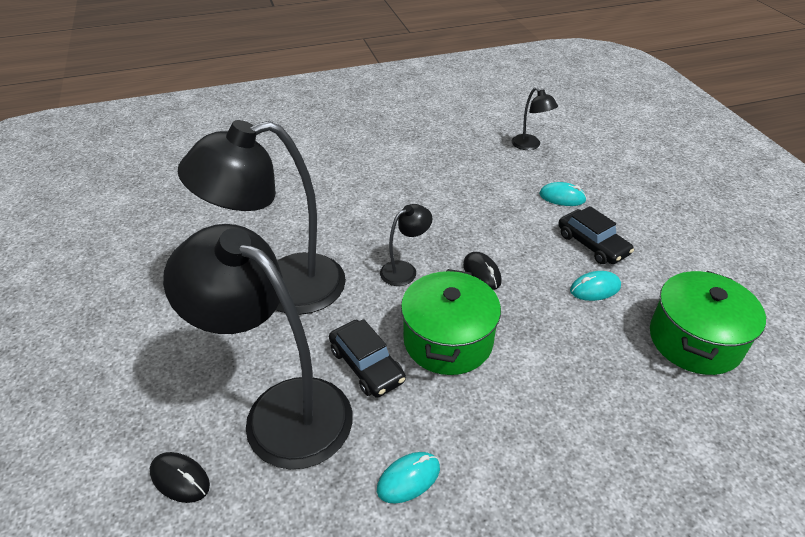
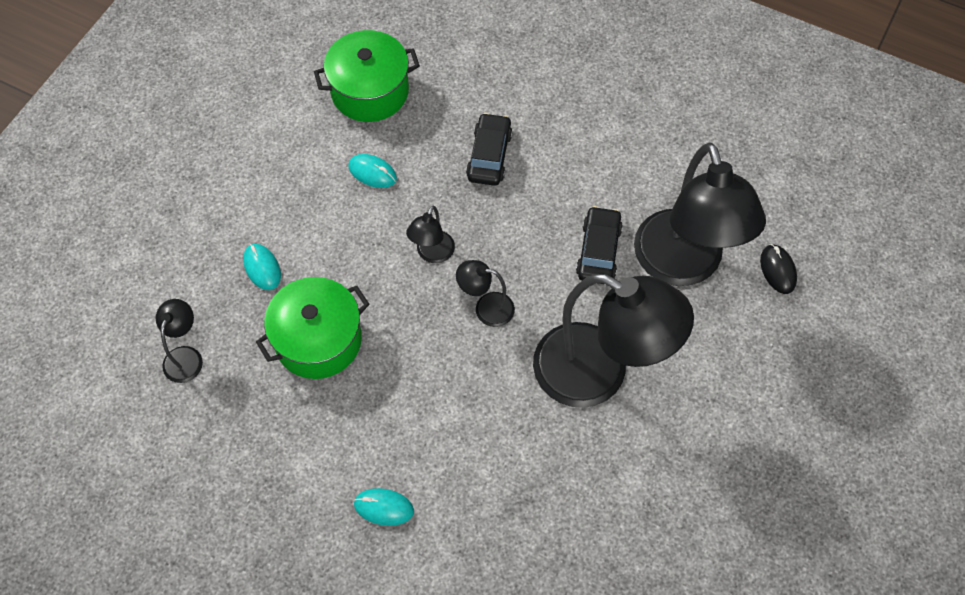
camera: 135 degrees left, 20 degrees up
turquoise mouse [377,452,440,503] -> turquoise mouse moved to [354,488,414,526]
green pot [401,269,501,375] -> green pot moved to [256,277,370,379]
black mouse [463,252,502,290] -> black lamp [406,205,455,263]
black car [558,206,634,264] -> black car moved to [466,113,513,186]

